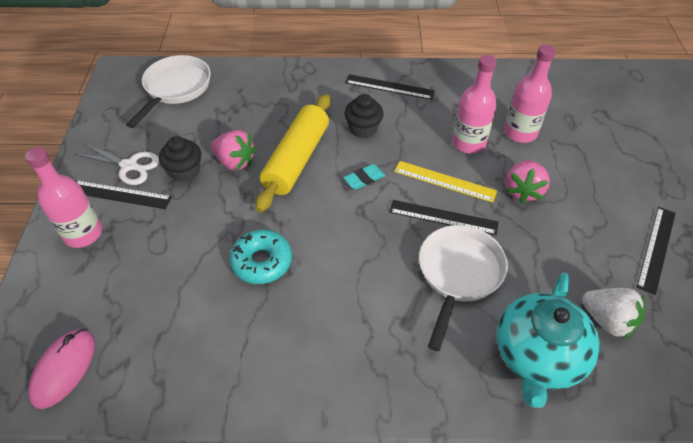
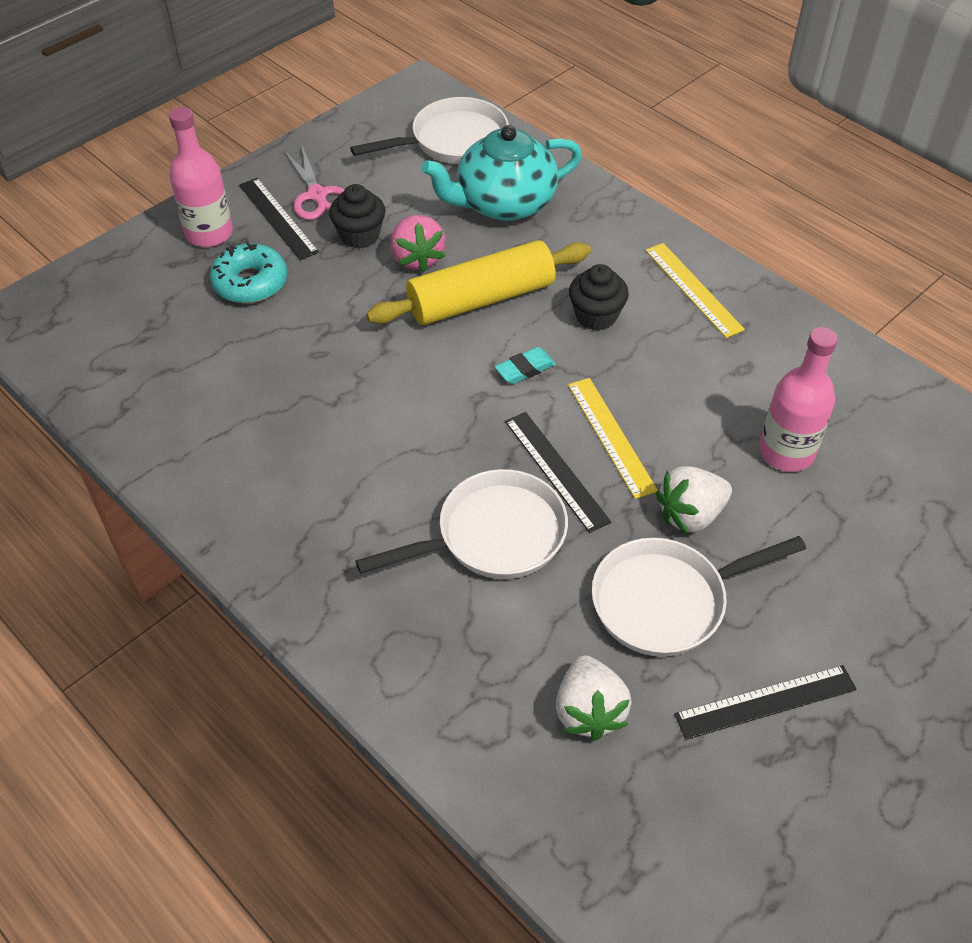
camera: 45 degrees right, 0 degrees up
pink mouse [28,329,95,409] -> none
white scissors [75,143,159,185] -> pink scissors [284,146,345,220]
turquoise donut [230,230,292,284] -> turquoise donut moved to [210,241,287,304]
turquoise eraser [344,164,385,189] -> turquoise eraser turned 45 degrees counterclockwise [495,347,556,384]
black ruler [345,74,435,100] -> yellow ruler [645,243,745,338]
pink bottle [452,55,497,154] -> none
turquoise teapot [496,272,600,408] -> turquoise teapot moved to [421,125,582,221]
pink strawberry [506,160,550,203] -> white strawberry [656,466,732,534]
none -> white pan [592,536,806,657]

